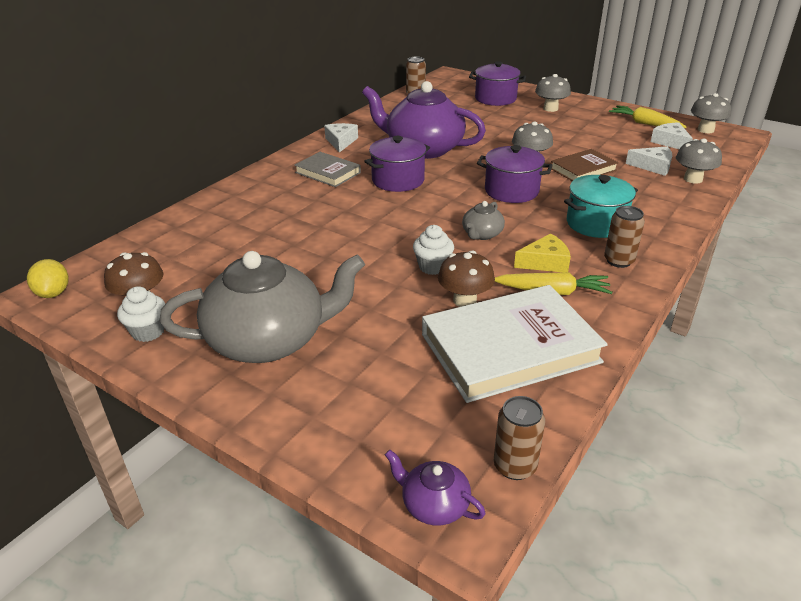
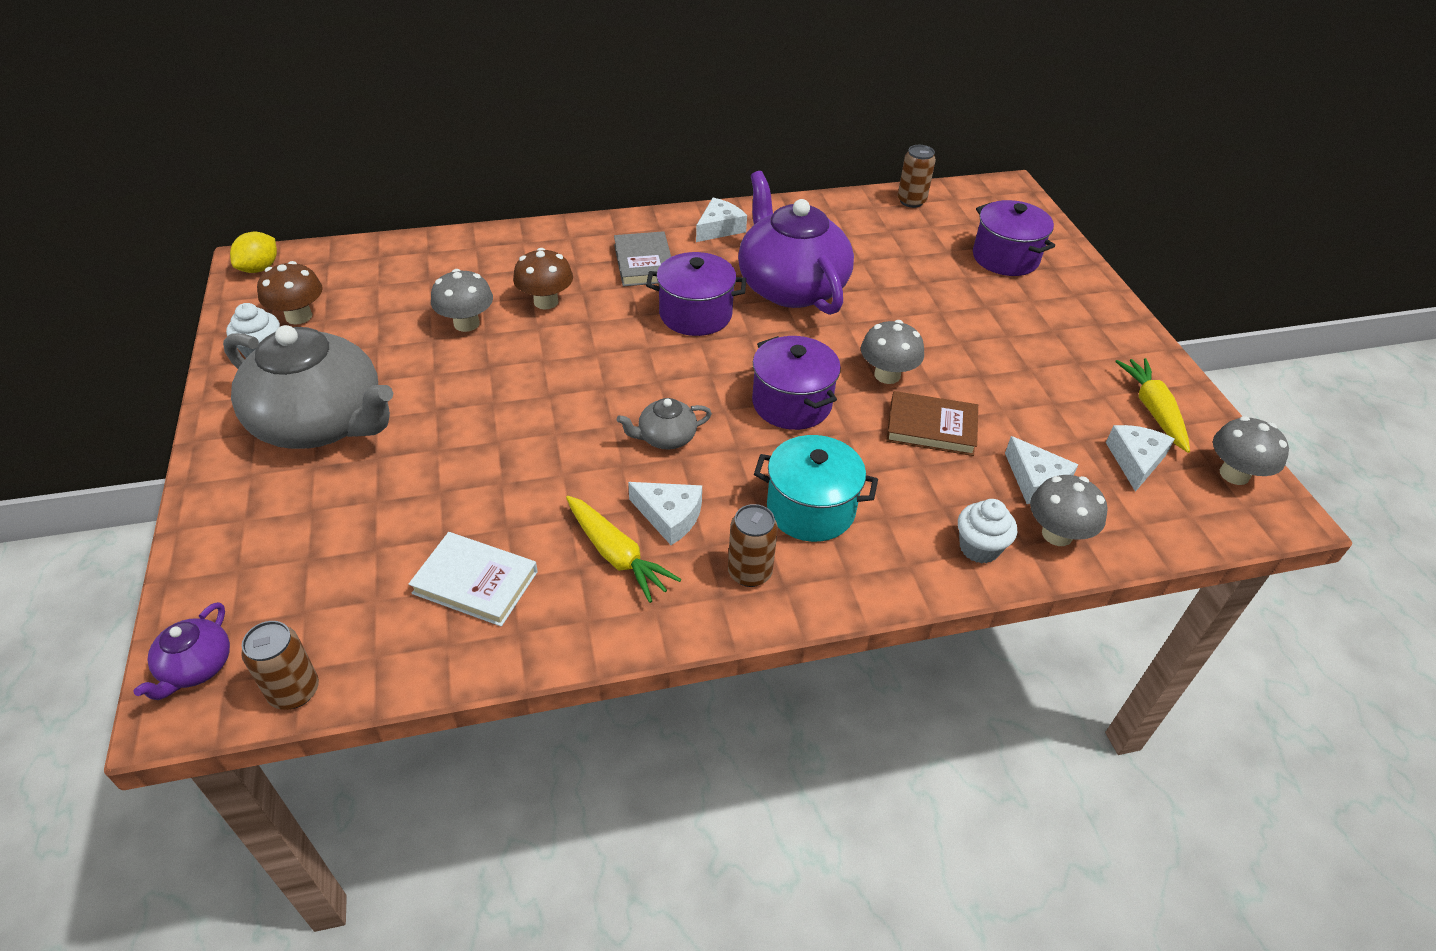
camera: 40 degrees right, 10 degrees up
purple teapot [385,450,486,525] -> purple teapot turned 150 degrees counterclockwise [133,602,230,700]
white cupcake [413,225,454,275] -> white cupcake moved to [958,499,1017,564]
white book [422,285,608,403] -> white book [409,532,538,626], size x0.54
brown mushroom [438,251,495,307] -> brown mushroom moved to [513,248,573,310]
yellow cheese [514,233,571,272] -> white cheese [628,482,702,545]
grey mushroom [535,74,571,112] -> grey mushroom moved to [431,269,493,332]

